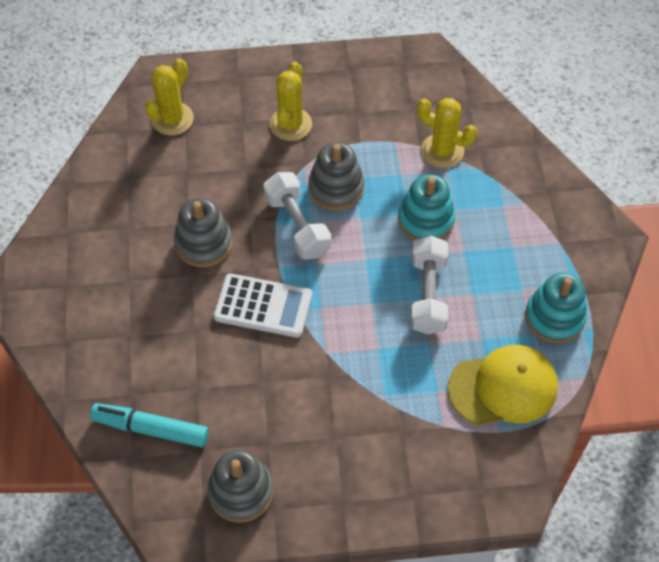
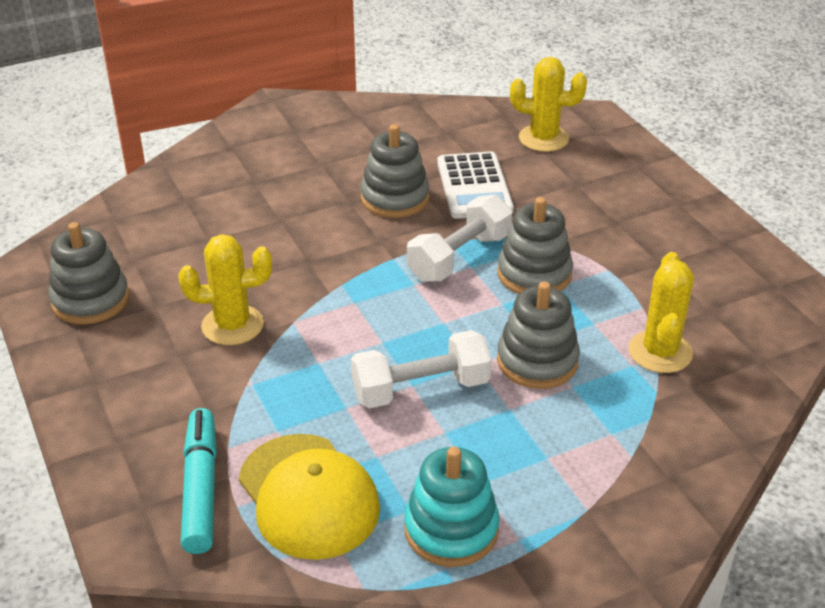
camera: 70 degrees right, 20 degrees down
turquoise marker [90,403,209,447] -> turquoise marker moved to [181,408,217,554]
white calculator [213,273,312,338] -> white calculator moved to [437,151,514,219]
yellow cactus [270,61,312,141] -> yellow cactus moved to [179,234,272,345]
turquoise stacking toy [398,174,456,240] -> grey stacking toy [497,281,580,389]

